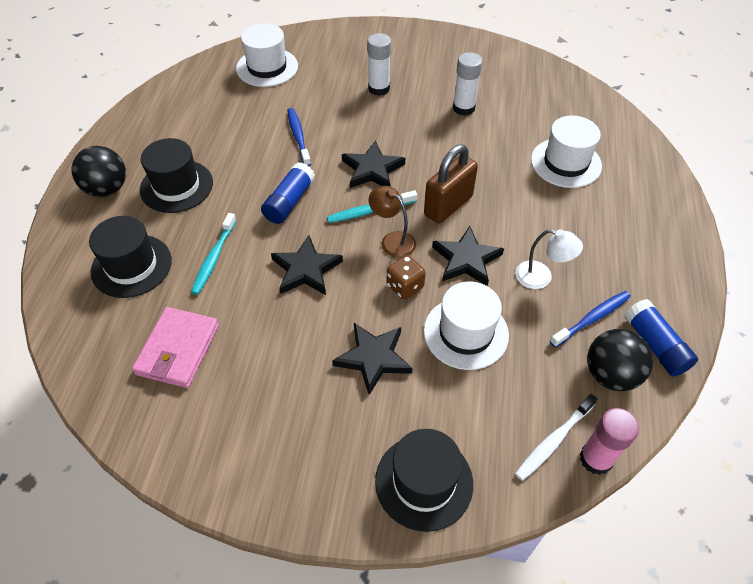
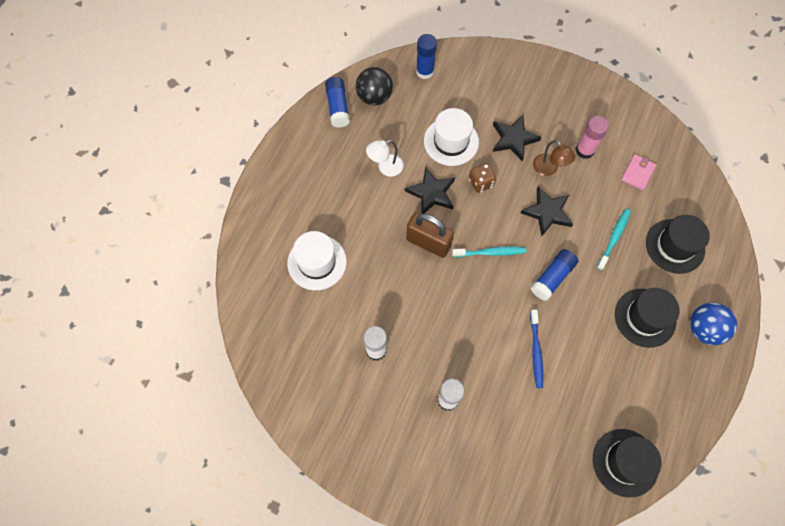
camera: 165 degrees left, 15 degrees up
black ball [71,146,126,197] -> blue ball [690,303,737,345]
pink wallet [132,307,219,388] -> pink wallet [621,154,656,191], size x0.63
white hat [236,23,298,87] -> none
black star [342,140,405,188] -> none
brown lamp [369,186,416,258] -> brown lamp moved to [533,140,575,176]
black hat [375,429,473,532] -> black hat moved to [593,429,661,498]
brown padlock [424,144,478,224] -> brown padlock turned 60 degrees clockwise [406,213,454,258]
white toothbrush [515,394,598,481] -> blue glue stick [416,34,437,79]
white lamp [516,229,583,289] -> white lamp turned 60 degrees counterclockwise [366,140,404,176]
blue toothbrush [550,291,631,347] -> none
pink glue stick [580,408,639,475] -> pink glue stick moved to [576,116,609,159]

